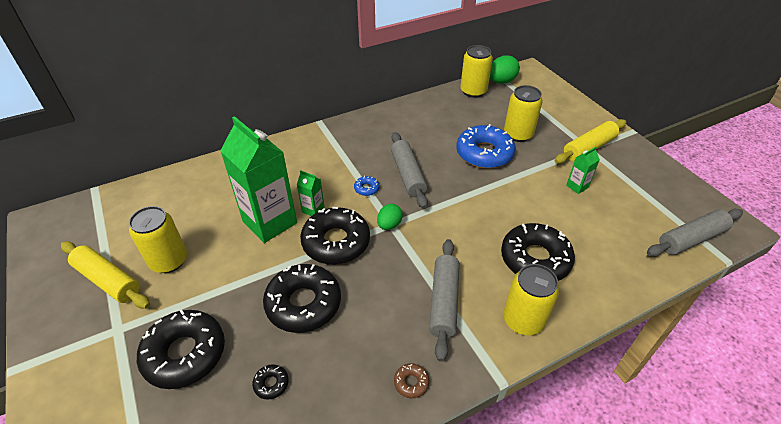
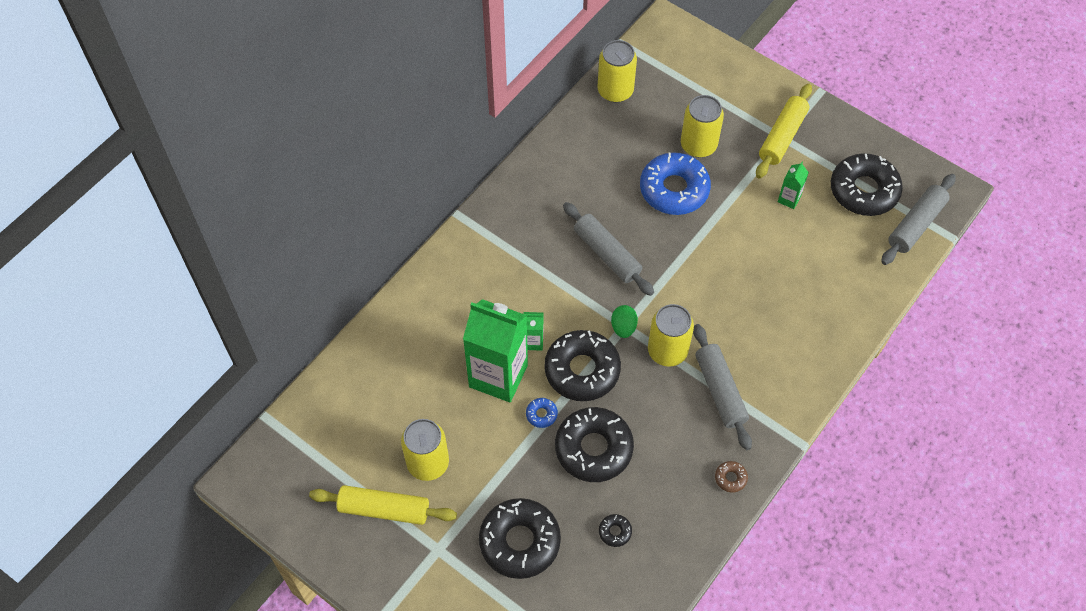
camera: 25 degrees left, 15 degrees up
blue donut [354,176,380,196] -> blue donut moved to [526,398,558,428]
green egg [490,55,520,84] -> none
black donut [501,223,575,281] -> black donut moved to [831,153,903,216]
yellow can [503,264,559,335] -> yellow can moved to [648,304,694,367]

